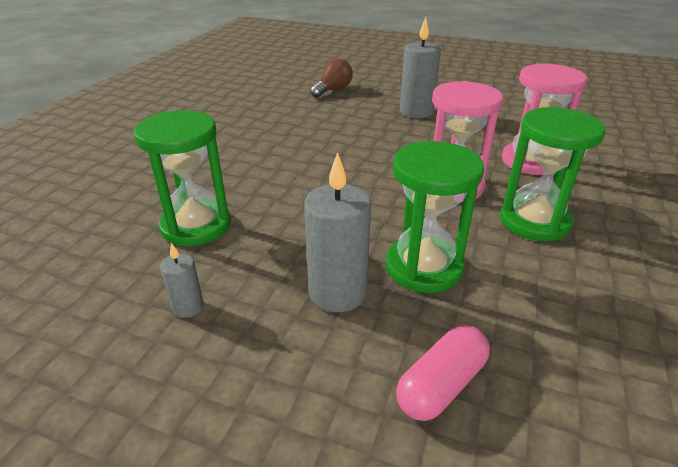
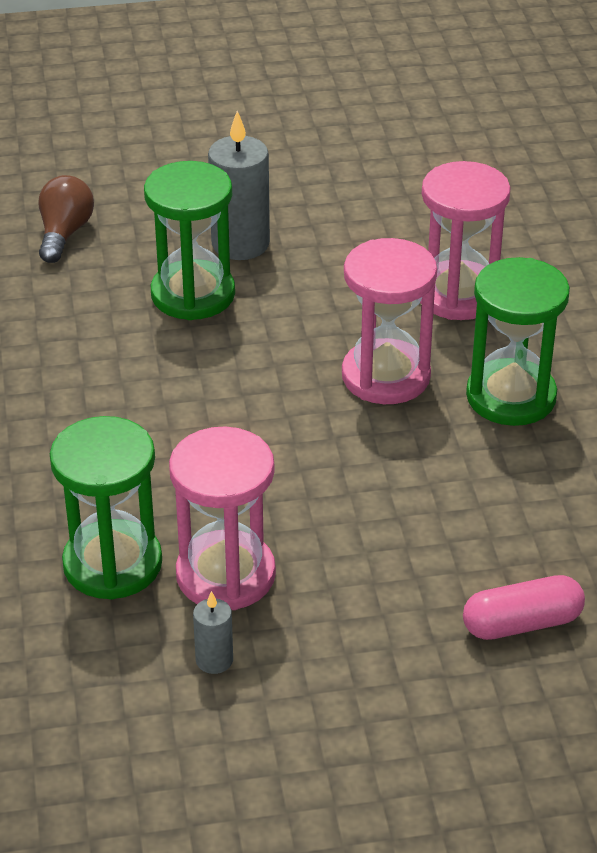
camera: 30 degrees left, 5 degrees up
grey candle [304,152,371,312] -> none
green hourglass [386,141,484,293] -> green hourglass moved to [144,161,235,320]
pink capsule [396,325,490,421] -> pink capsule turned 60 degrees clockwise [463,575,585,640]
none -> pink hourglass [169,426,276,610]

